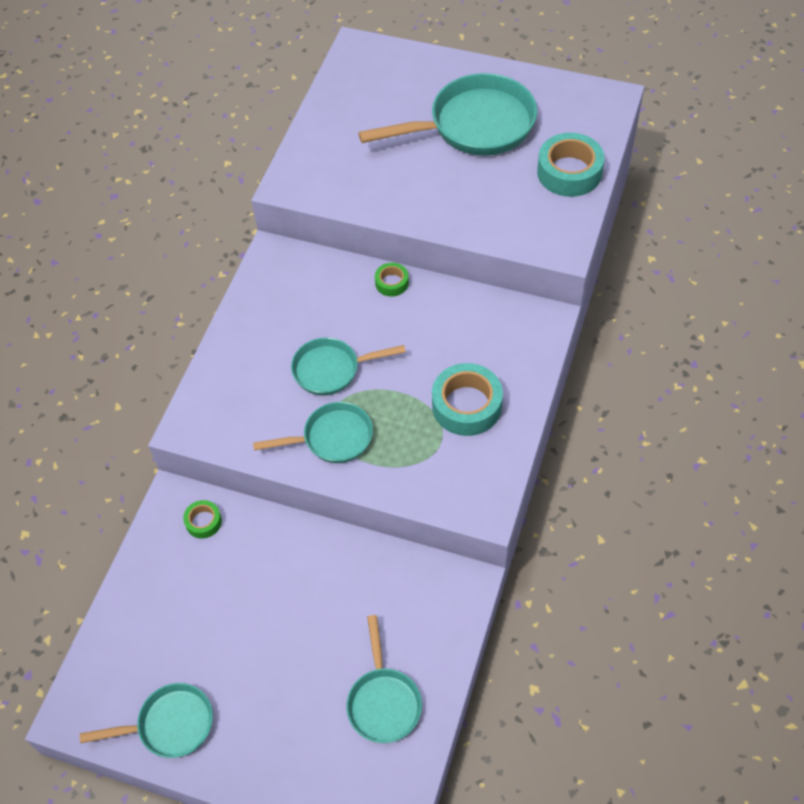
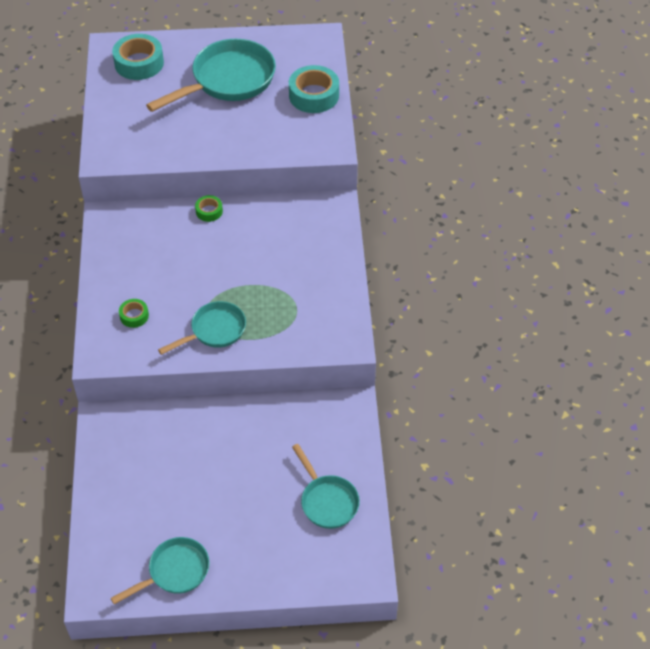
camera: 25 degrees left, 5 degrees down
green tape [183,500,222,538] -> green tape moved to [119,299,149,328]
turquoise pan [291,337,406,396] -> none
turquoise tape [432,363,503,436] -> turquoise tape moved to [112,34,164,80]

